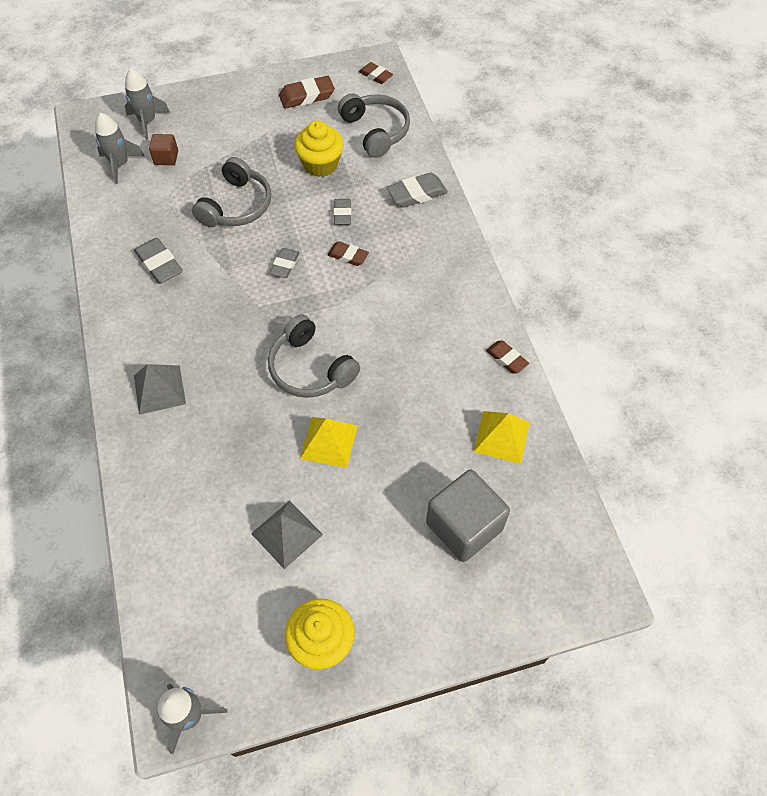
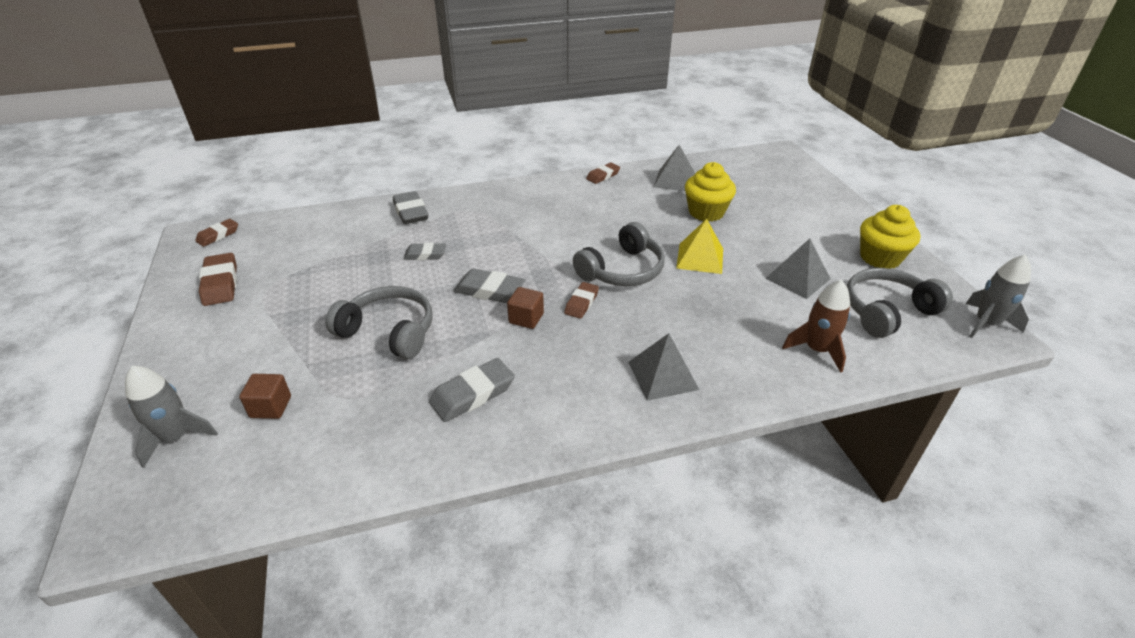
camera: 90 degrees left, 20 degrees down
grey rocket [95,113,144,184] -> none
grey eraser [269,248,299,278] -> grey eraser [454,269,525,303], size x1.54
yellow cupcake [294,120,344,177] -> yellow cupcake moved to [685,162,736,222]
brown eraser [327,241,369,266] -> brown eraser moved to [564,282,599,319]
grey headphones [338,93,410,158] -> grey headphones moved to [847,268,953,338]
grey cube [426,469,510,562] -> none
yellow pyramid [473,411,530,464] -> grey pyramid [653,145,695,191]
none -> brown cube [507,287,544,329]
none -> brown rocket [782,280,850,373]

